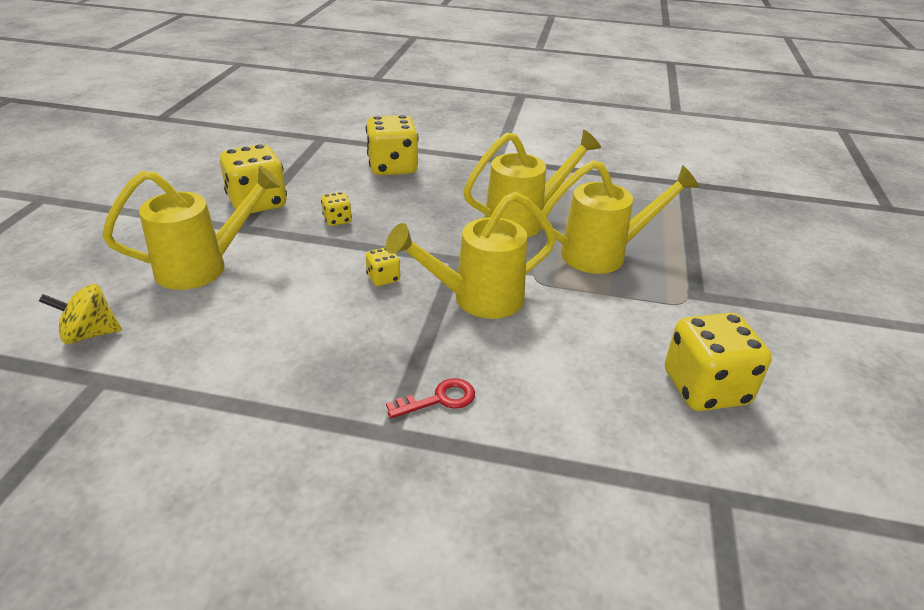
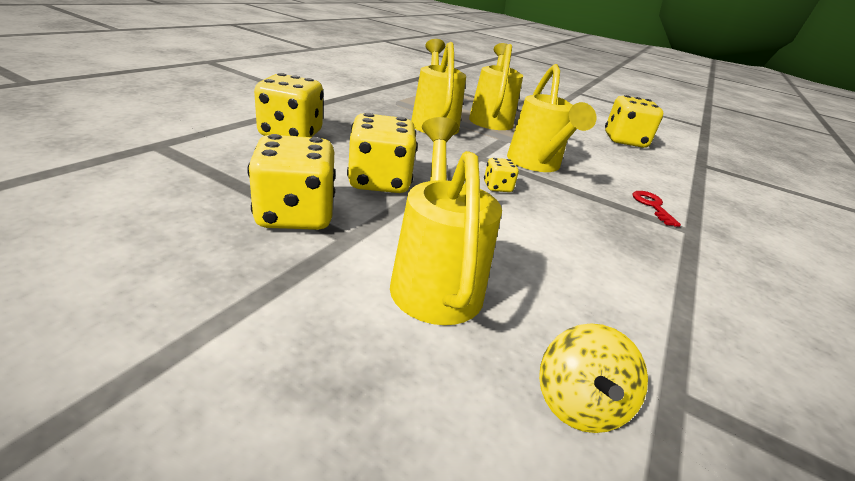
camera: 75 degrees left, 5 degrees down
yellow dice [321,192,352,226] -> yellow dice [347,113,417,193], size x2.11

